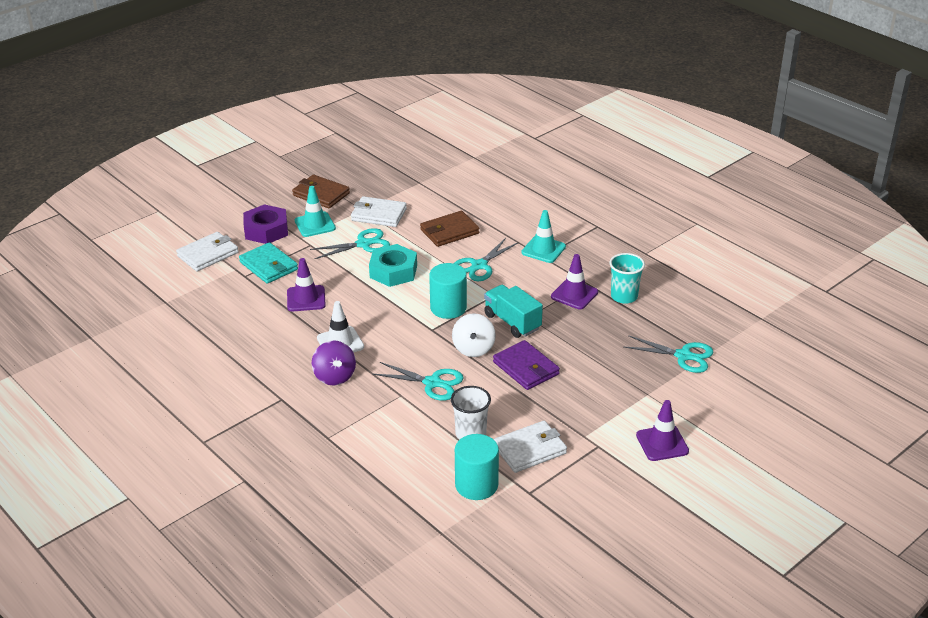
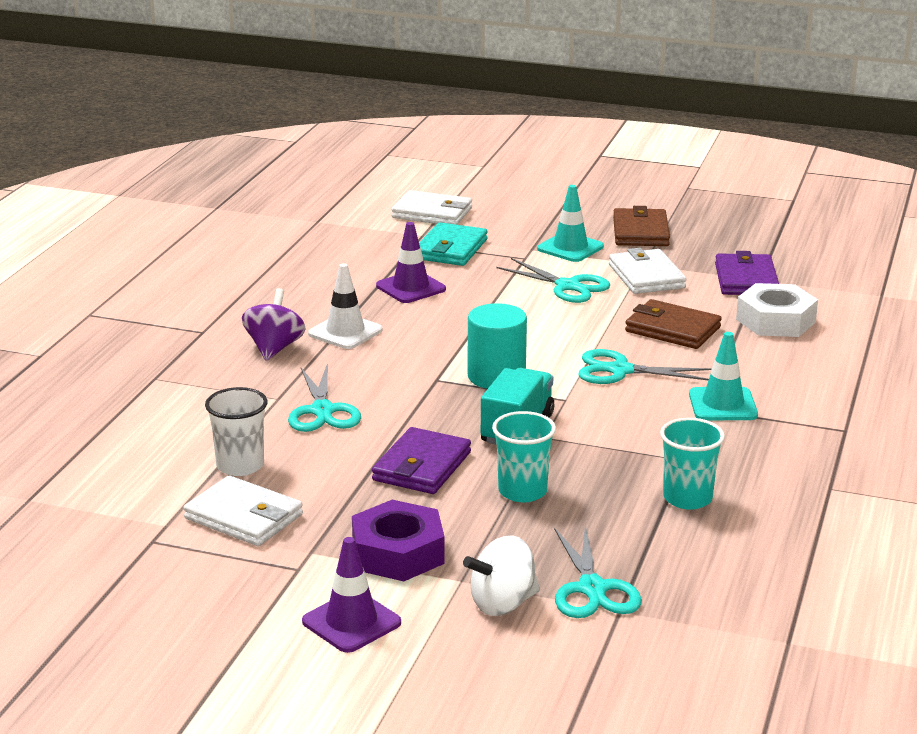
camera: 60 degrees right, 10 degrees down
purple nut [243,204,288,244] -> purple nut moved to [352,500,445,581]
purple spinning top [312,340,356,385] -> purple spinning top turned 150 degrees clockwise [242,288,306,361]
turquoise nut [369,244,417,287] -> none
white spinning top [452,313,496,357] -> white spinning top moved to [463,536,540,616]
turquoise cylinder [455,434,499,500] -> none
purple traffic cone [551,254,598,309] -> none
none -> turquoise cup [492,411,556,502]
none -> purple wallet [715,251,779,295]
none -> white nut [736,283,818,337]

